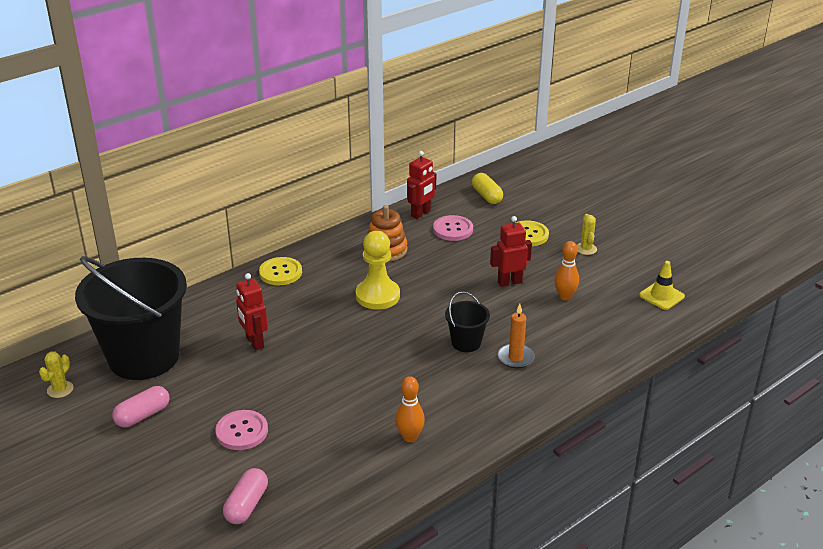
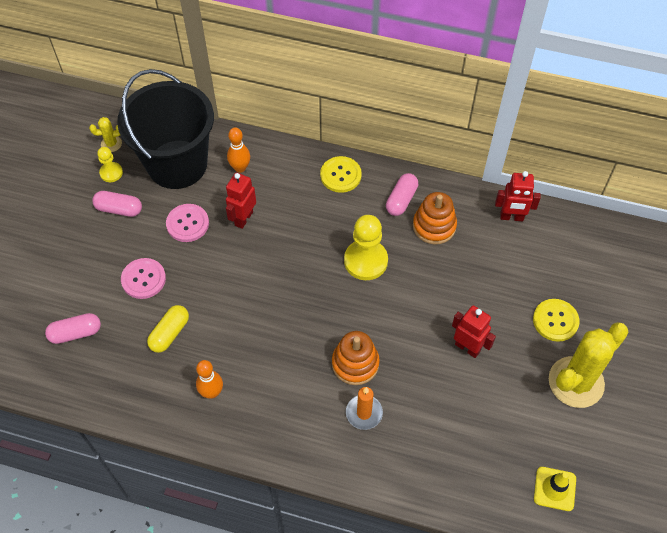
camera: 55 degrees right, 25 degrees up
pink button [433,215,473,241] -> pink button moved to [166,204,209,242]
black bucket [445,291,490,352] -> orange stacking toy [332,331,380,385]
yellow capsule [472,173,503,204] -> yellow capsule moved to [147,305,189,353]
orange bowling pin [554,241,579,301] -> orange bowling pin moved to [227,127,250,173]
yellow cactus [577,214,597,255] -> yellow cactus [549,322,629,408], size x2.27
none -> yellow pawn [97,147,123,182]
none -> pink capsule [386,173,418,216]

